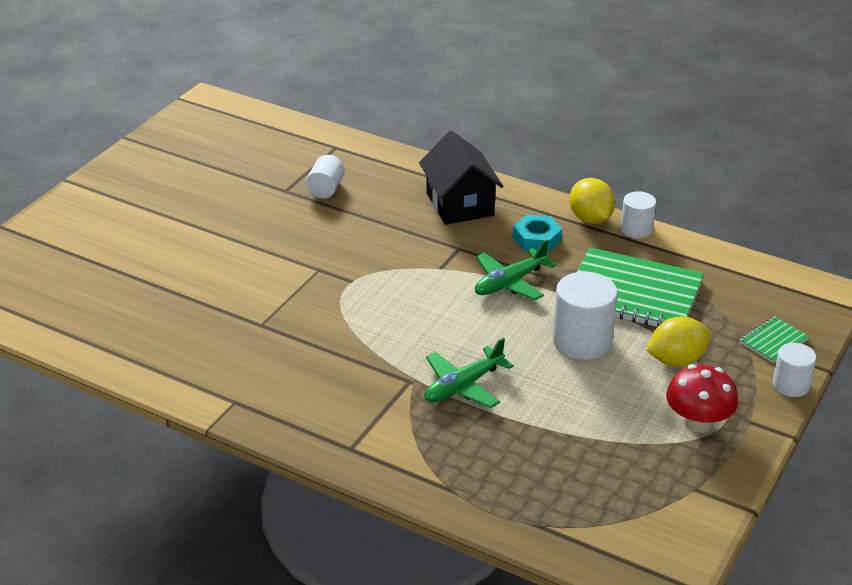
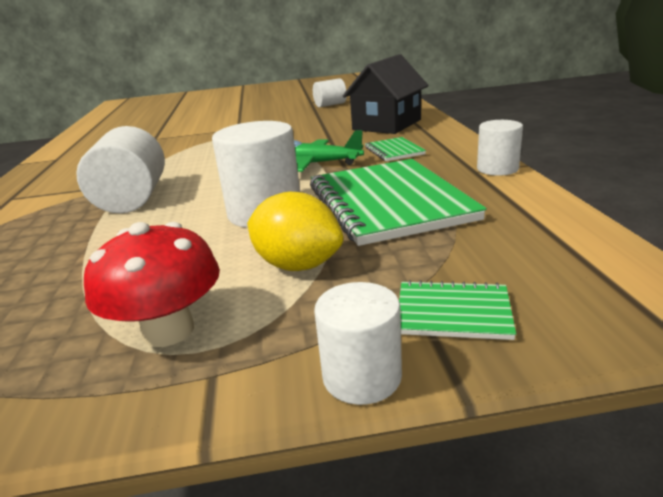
camera: 55 degrees right, 10 degrees down
green plane [424,338,514,408] -> white cylinder [76,126,165,213]
turquoise nut [513,215,562,253] -> green notebook [365,137,426,161]
yellow lemon [570,178,615,224] -> none

